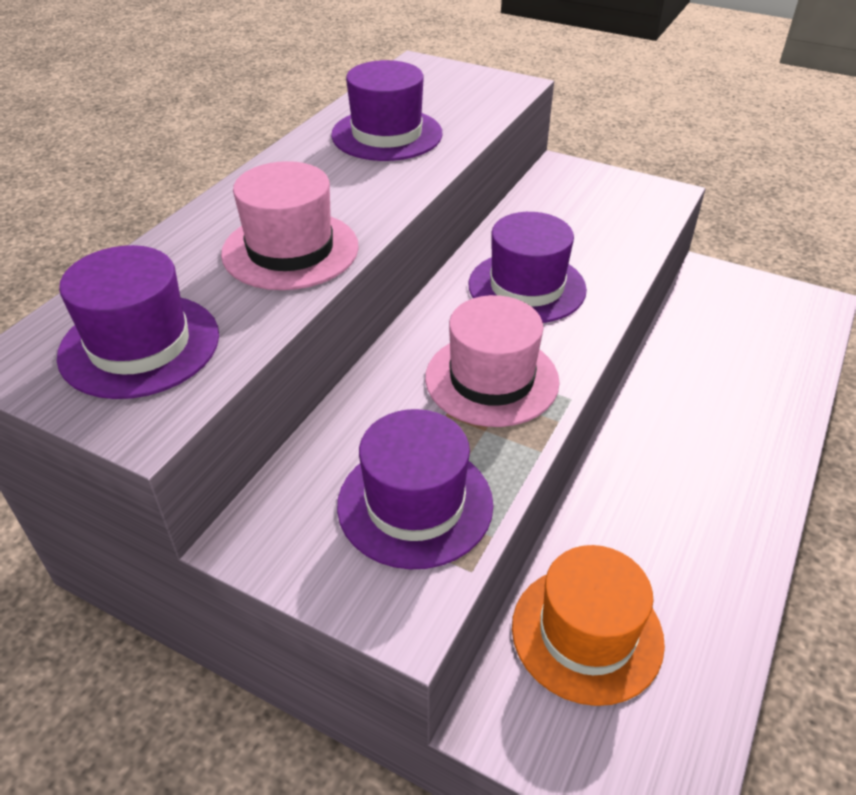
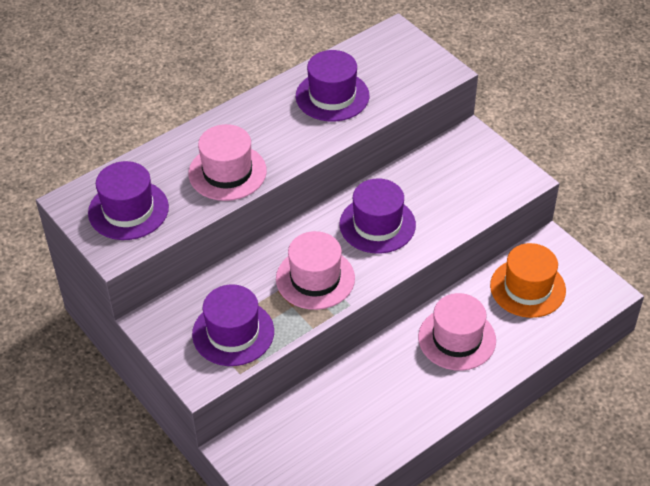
camera: 25 degrees right, 5 degrees up
orange hat [512,545,665,706] -> orange hat moved to [490,243,566,318]
none -> pink hat [418,293,496,371]

